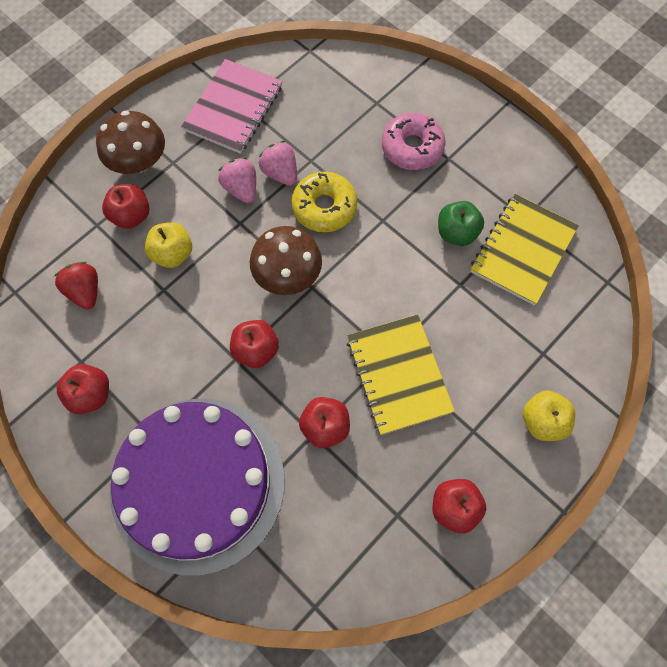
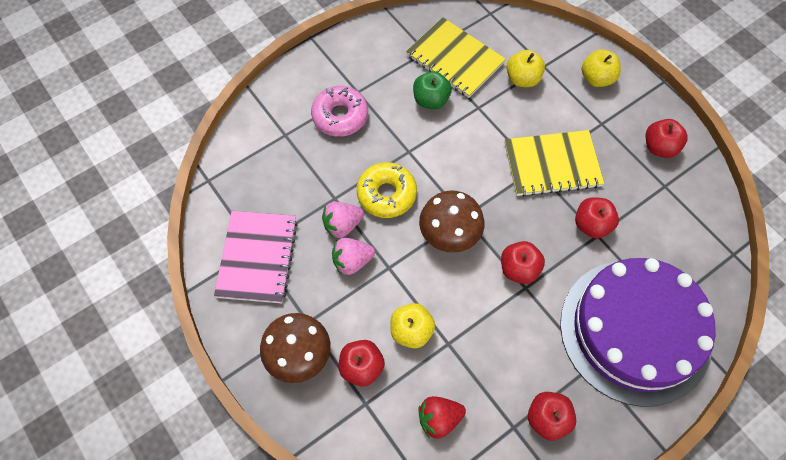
camera: 80 degrees left, 5 degrees down
pink notebook [181,59,283,154] -> pink notebook turned 60 degrees clockwise [214,211,298,303]
none -> yellow apple [506,50,545,87]

